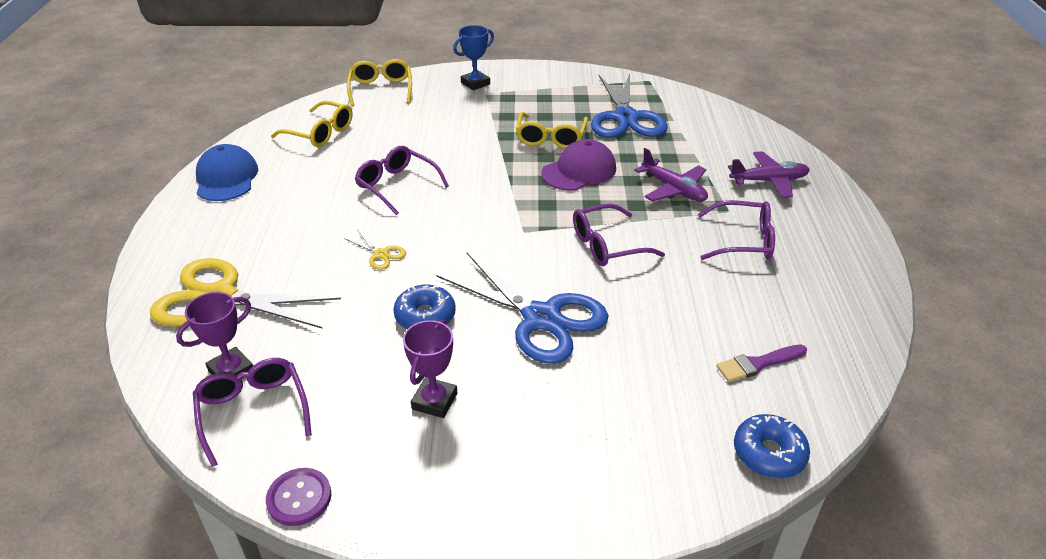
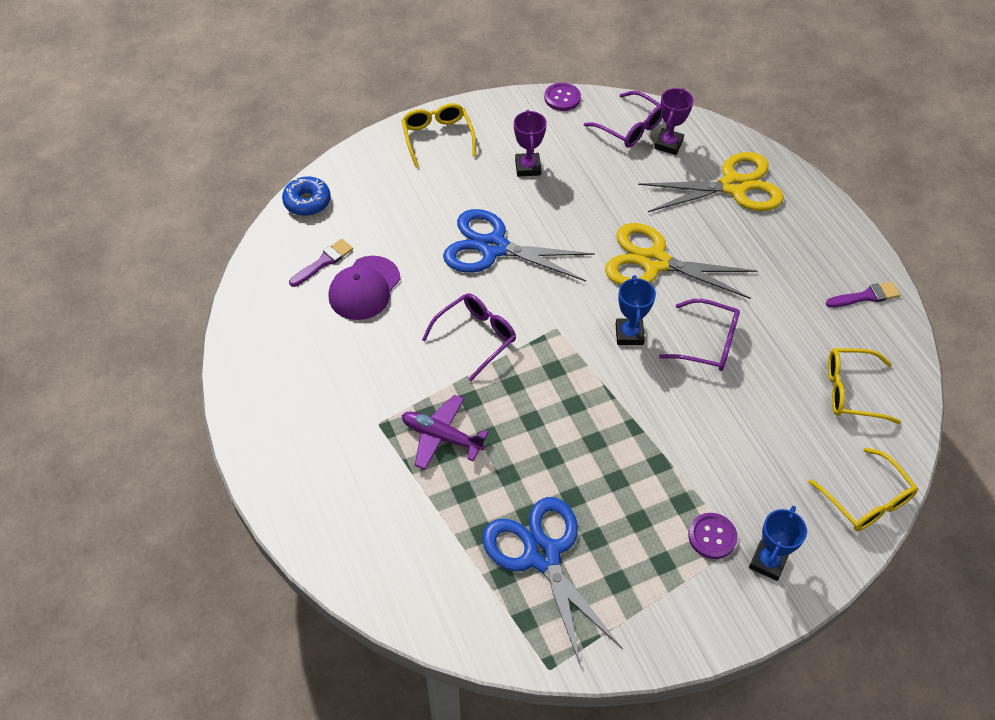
camera: 155 degrees right, 15 degrees up
blue cap [196,144,258,201] -> purple brush [826,282,900,308]
yellow scissors [344,230,406,270] -> yellow scissors [605,223,757,299], size x2.39
blue donut [393,285,456,329] -> none
yellow glasses [516,112,588,148] -> yellow glasses moved to [402,103,476,168]
purple cap [541,139,616,191] -> purple cap moved to [328,256,400,320]
purple glasses [698,200,775,260] -> none
purple plane [728,151,810,198] -> none
none -> blue trophy [616,275,656,345]
none -> purple button [688,513,738,559]

